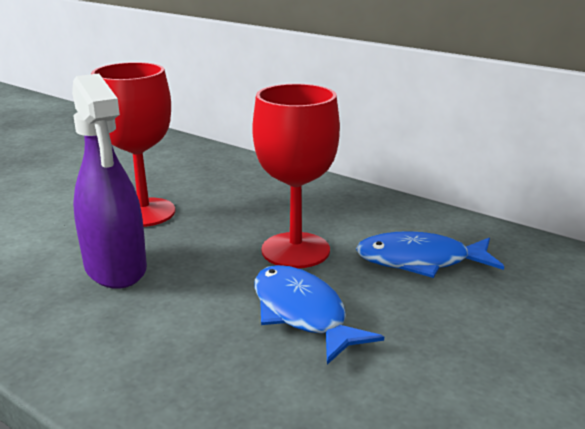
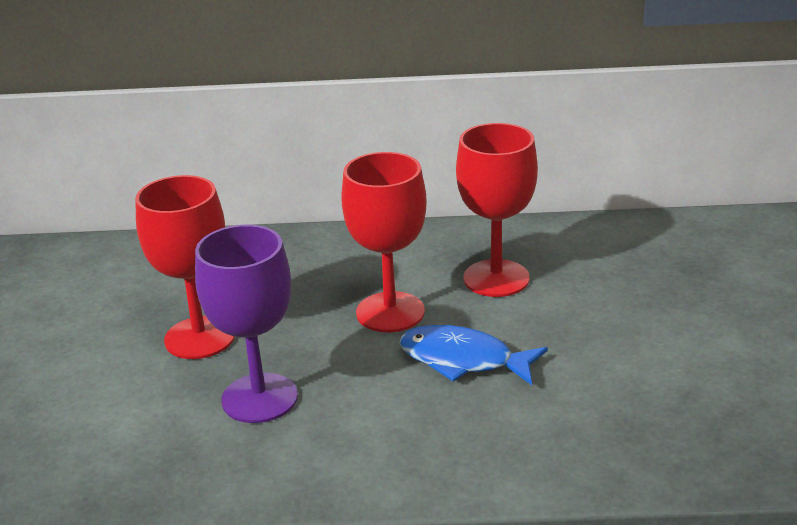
camera: 35 degrees left, 5 degrees up
purple spray bottle [72,73,147,289] -> purple goblet [195,225,298,423]
blue fish [356,231,504,278] -> red goblet [456,123,538,297]

